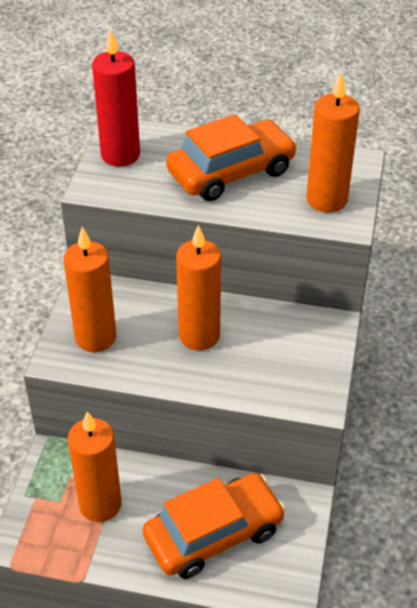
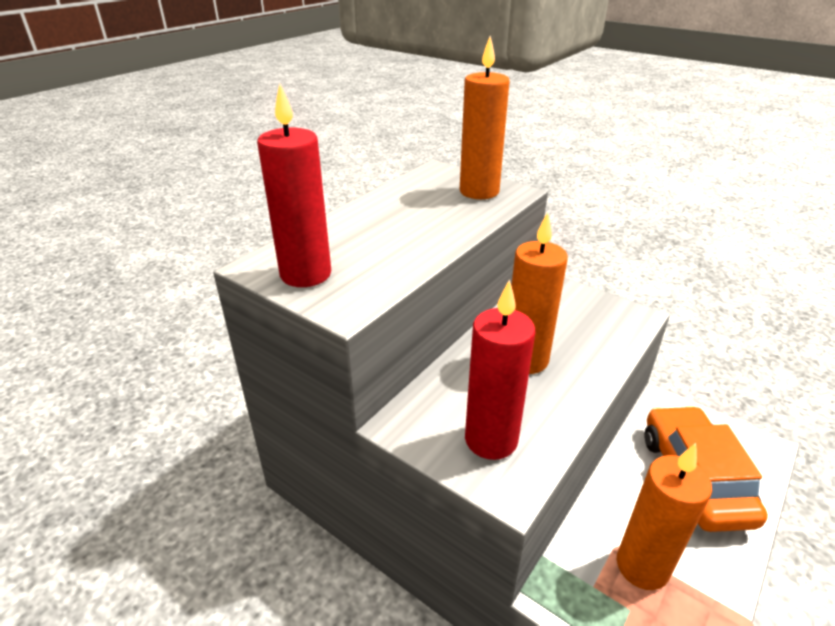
camera: 65 degrees left, 10 degrees down
orange candle [63,227,116,352] -> red candle [465,279,536,460]
orange car [166,114,297,201] -> none

